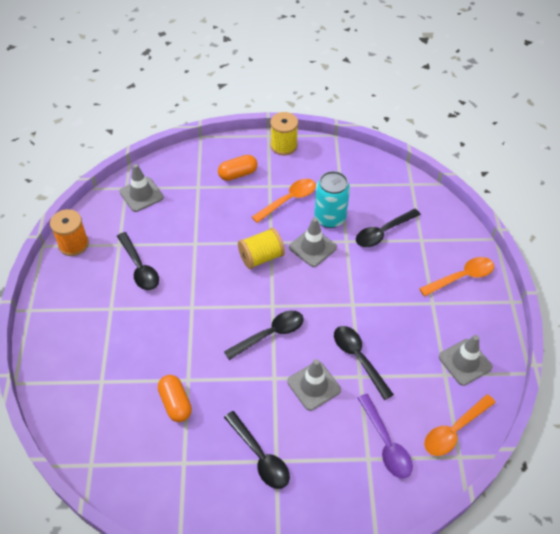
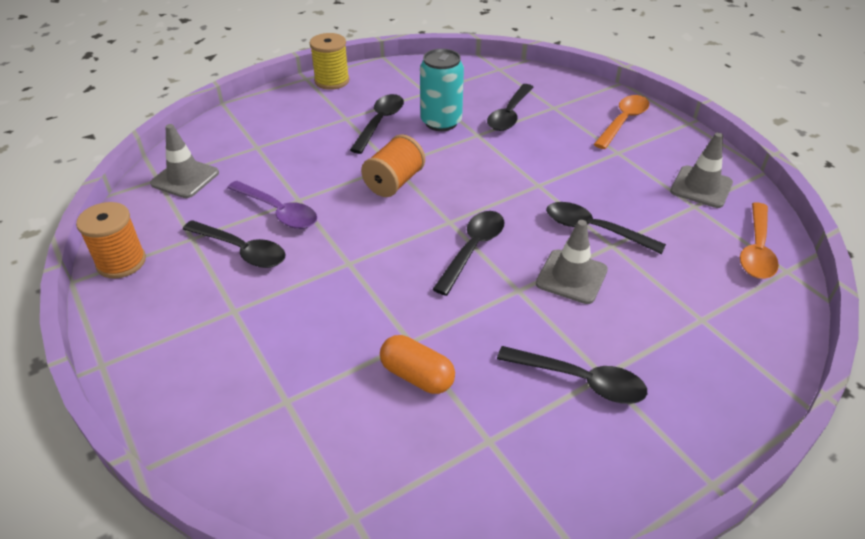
camera: 30 degrees left, 10 degrees down
orange capsule [218,155,257,181] -> none
yellow spool [238,228,285,269] -> orange spool [361,134,425,197]
orange spoon [252,179,316,223] -> black spoon [350,94,404,154]
grey traffic cone [289,218,337,267] -> none
purple spoon [358,394,413,479] -> purple spoon moved to [227,181,317,229]

